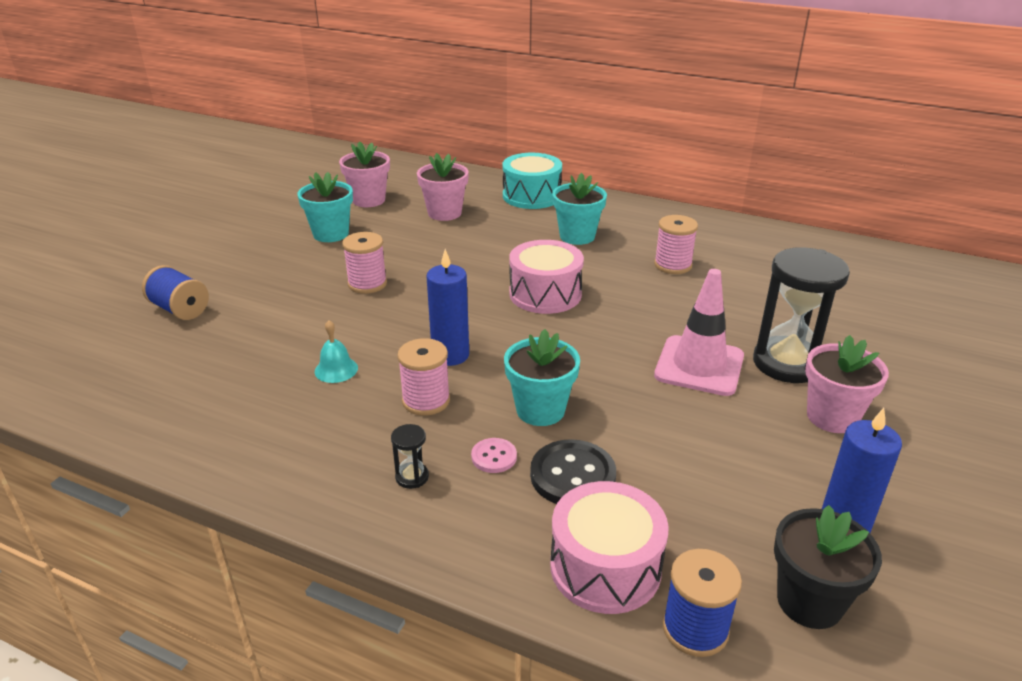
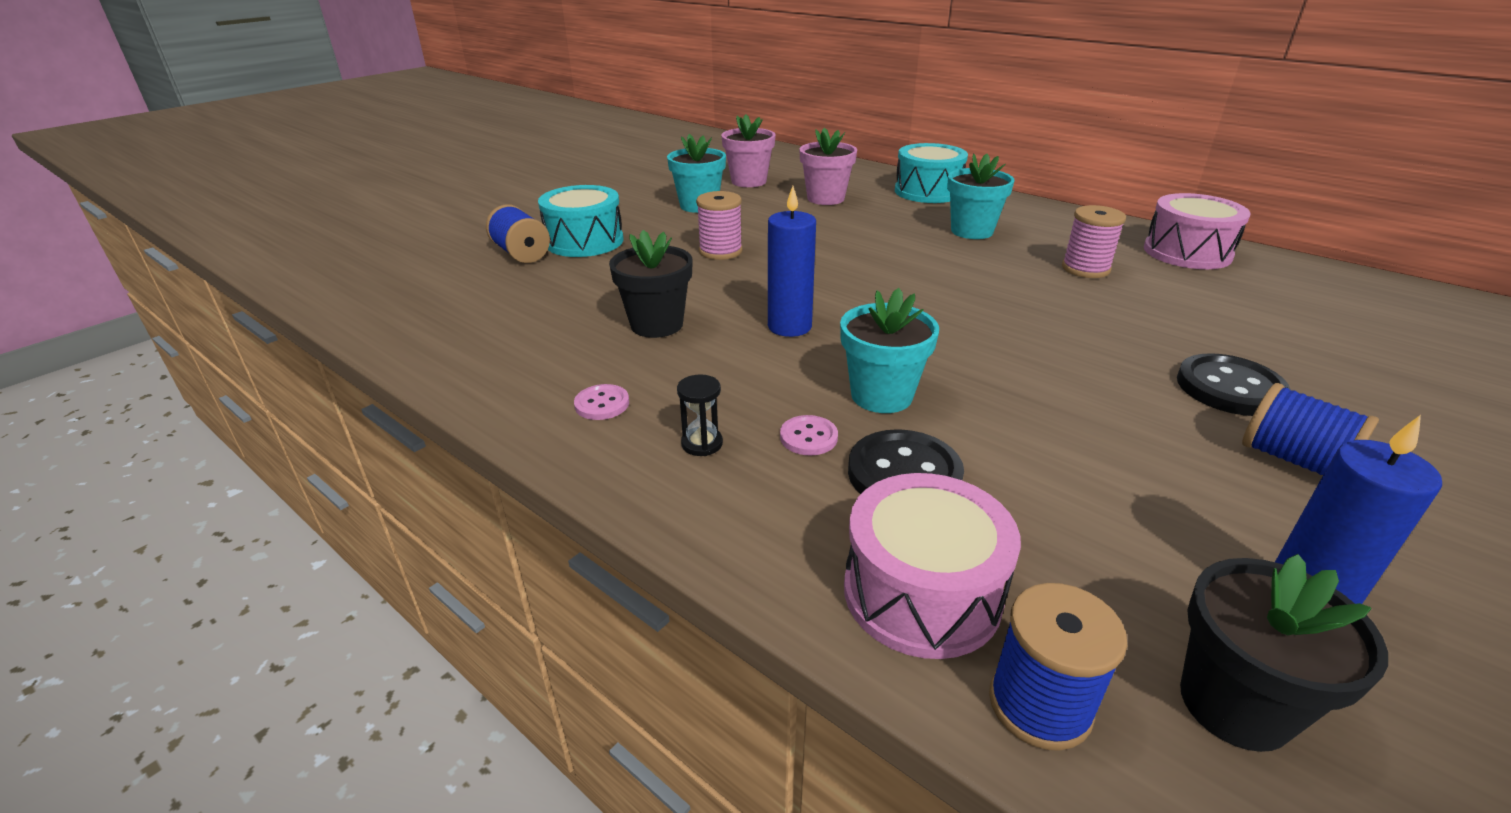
camera: 15 degrees right, 0 degrees up
turquoise bell [315,320,358,383] -> black flower pot [609,230,693,338]
pink spool [397,338,450,416] -> none
pink drum [509,240,584,314] -> pink drum moved to [1144,193,1251,269]
pink traffic cone [654,269,744,396] -> none
black hourglass [753,247,850,383] -> black button [1177,353,1291,416]
pink flower pot [805,335,889,433] -> blue spool [1242,383,1379,475]
none -> turquoise drum [538,185,624,257]
none -> pink button [574,384,629,420]

